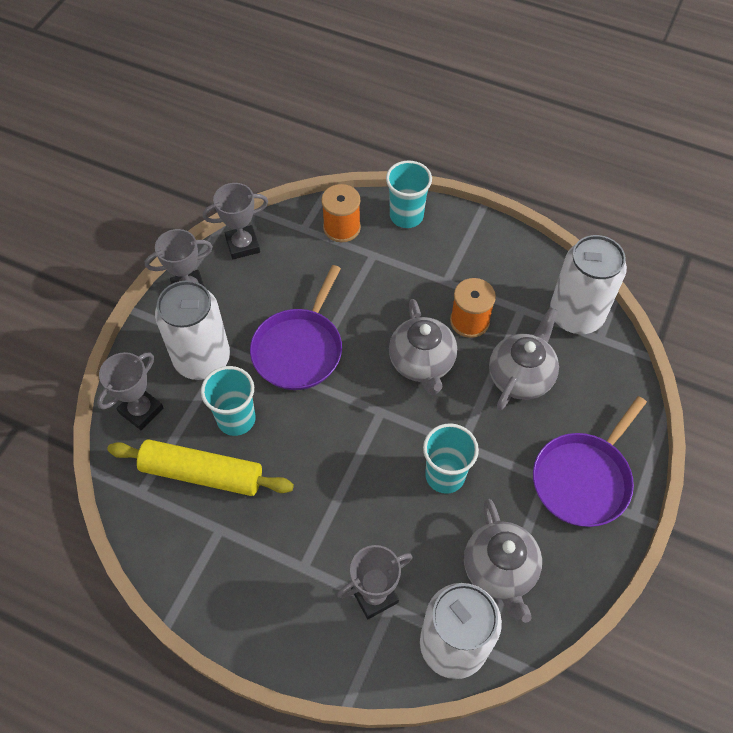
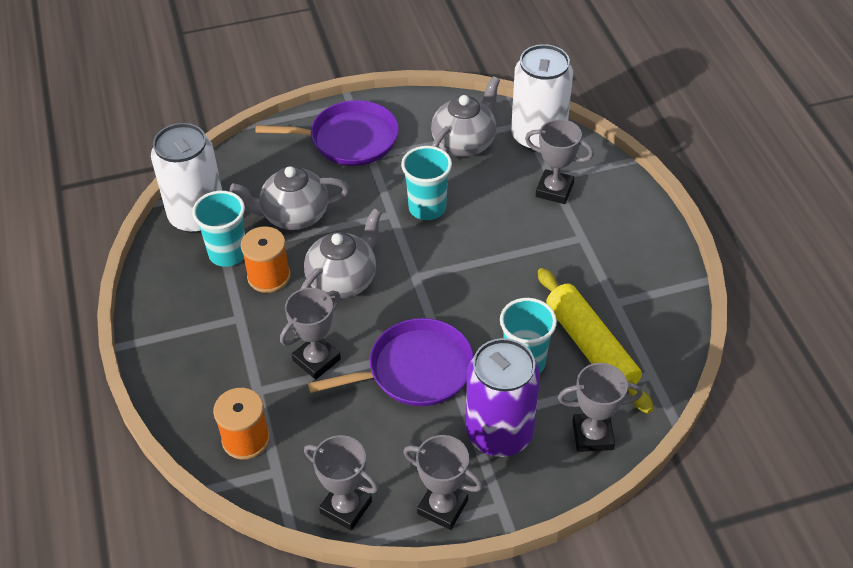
camera: 130 degrees left, 10 degrees down
white can [155,280,230,380] -> purple can [466,338,540,457]
turquoise cup [386,161,432,228] -> turquoise cup moved to [192,191,245,267]
none -> grey trophy [280,288,341,379]

